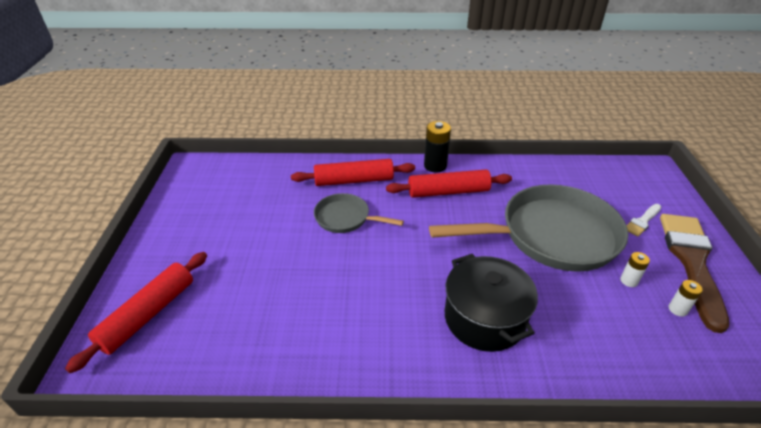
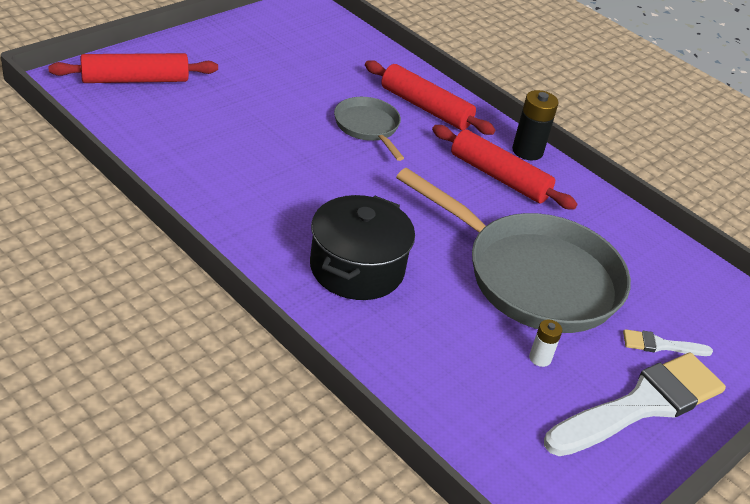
camera: 40 degrees right, 0 degrees up
brown brush [660,214,729,333] -> white brush [544,353,726,456]
white battery [669,280,703,317] -> none

